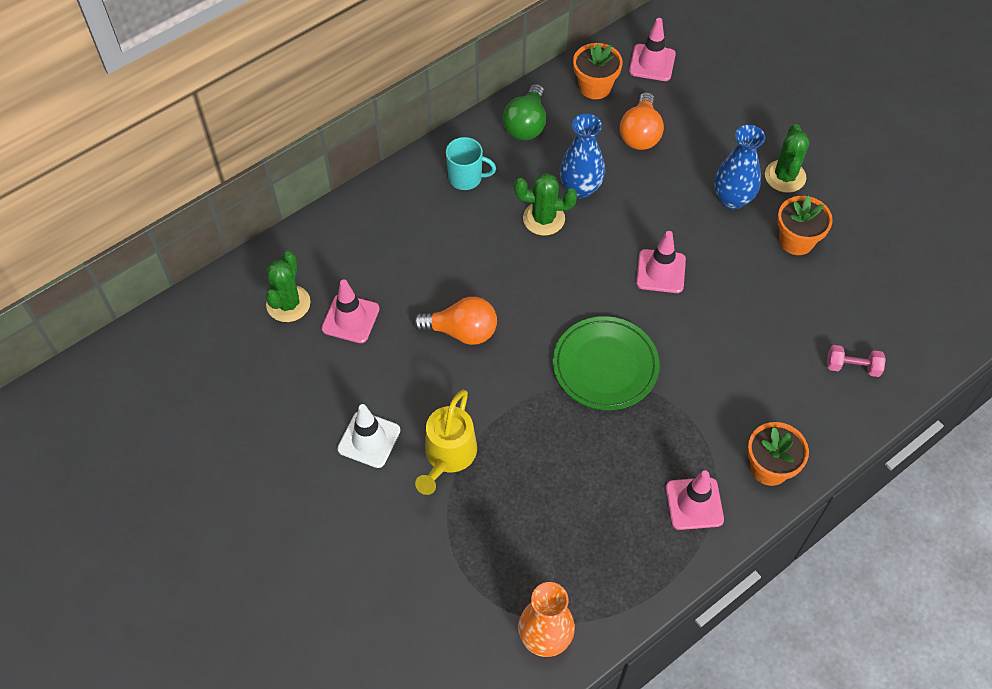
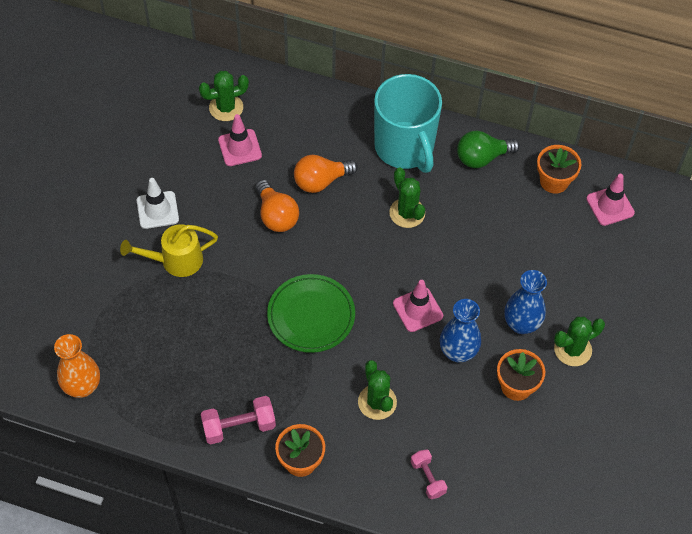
camera: 55 degrees right, 0 degrees up
turquoise mug [446,137,496,190] -> turquoise mug [374,74,442,173], size x2.14
blue vase [560,114,605,198] -> blue vase moved to [440,299,481,362]
orange light bulb [620,92,664,150] -> orange light bulb moved to [294,155,358,193]
pink traffic cone [666,471,724,530] -> pink dumbbell [201,396,276,444]
none -> green cactus [358,360,397,420]

